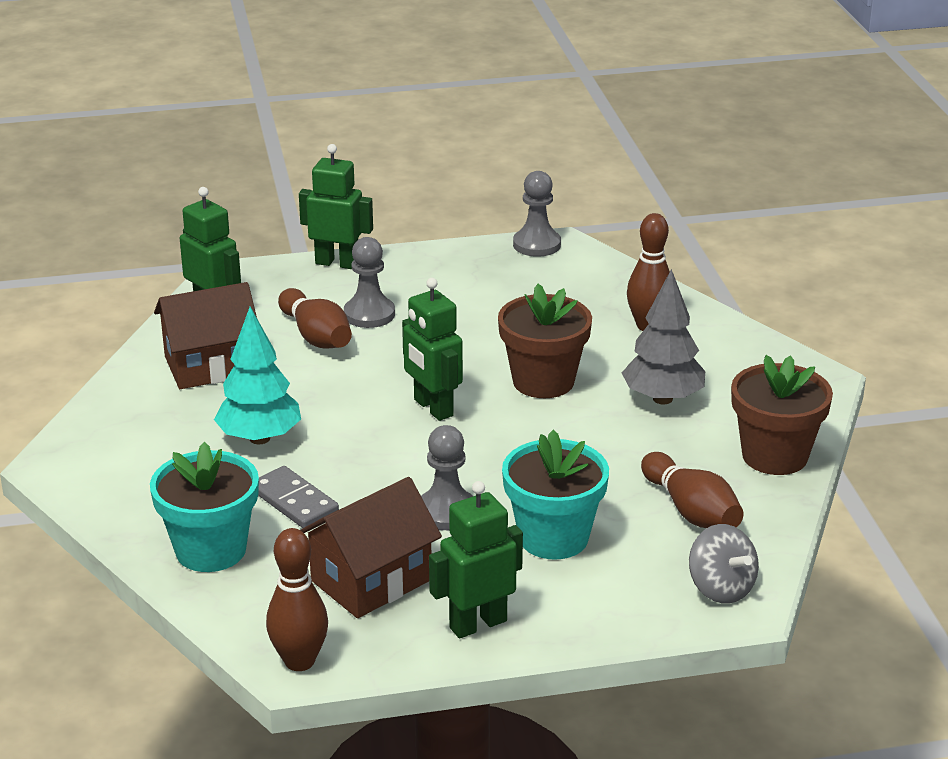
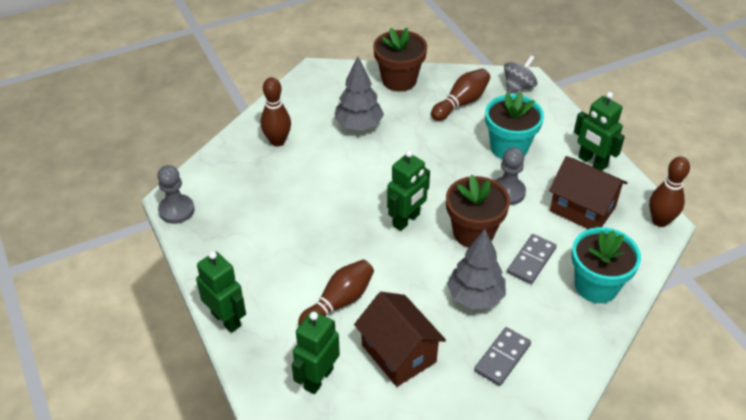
camera: 105 degrees left, 15 degrees up
turquoise tree [214,307,301,444] -> grey tree [447,229,506,309]
green robot [299,144,373,269] -> green robot turned 135 degrees clockwise [196,251,246,333]
grey pawn [344,237,395,328] -> none
brown flower pot [498,284,592,398] -> brown flower pot moved to [446,175,510,248]
none -> grey domino [474,327,531,386]

